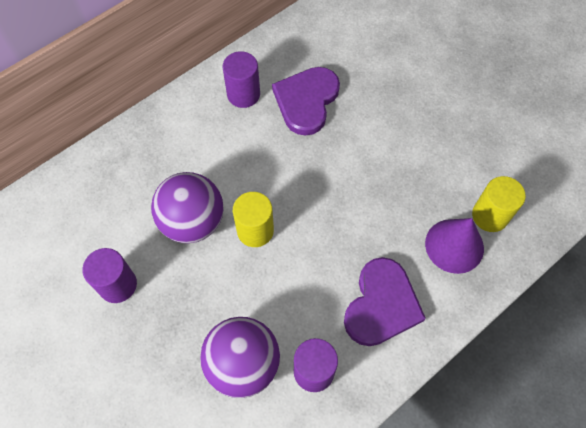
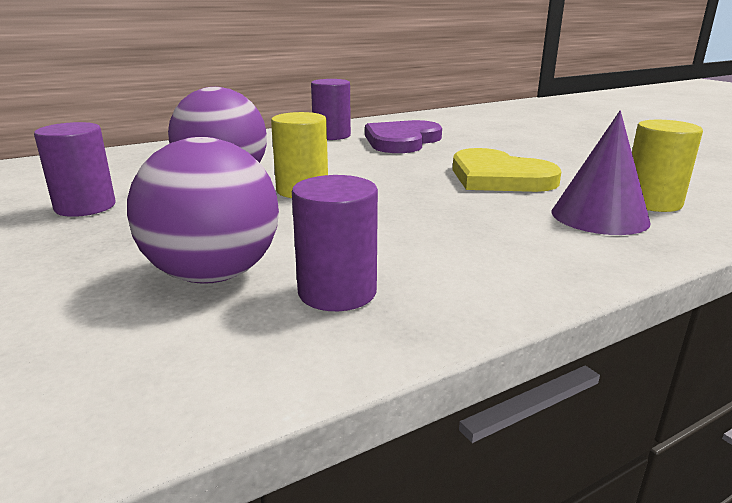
camera: 10 degrees right, 40 degrees down
purple heart [344,257,426,346] -> none
none -> yellow heart [452,148,561,192]

